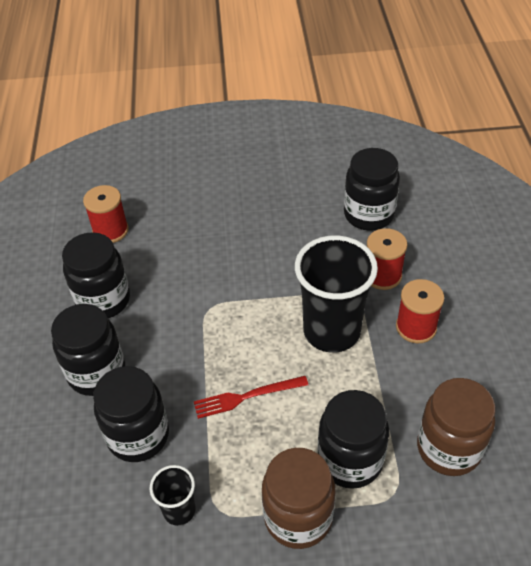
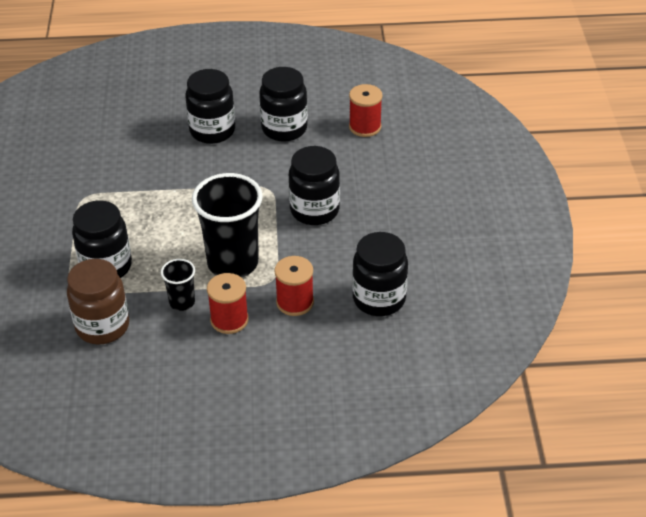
camera: 90 degrees right, 5 degrees down
black jar [93,366,169,462] -> black jar moved to [289,146,340,225]
black cup [150,465,196,526] -> black cup moved to [161,259,195,311]
red fork [194,376,308,419] -> none
brown jar [262,448,335,549] -> none

